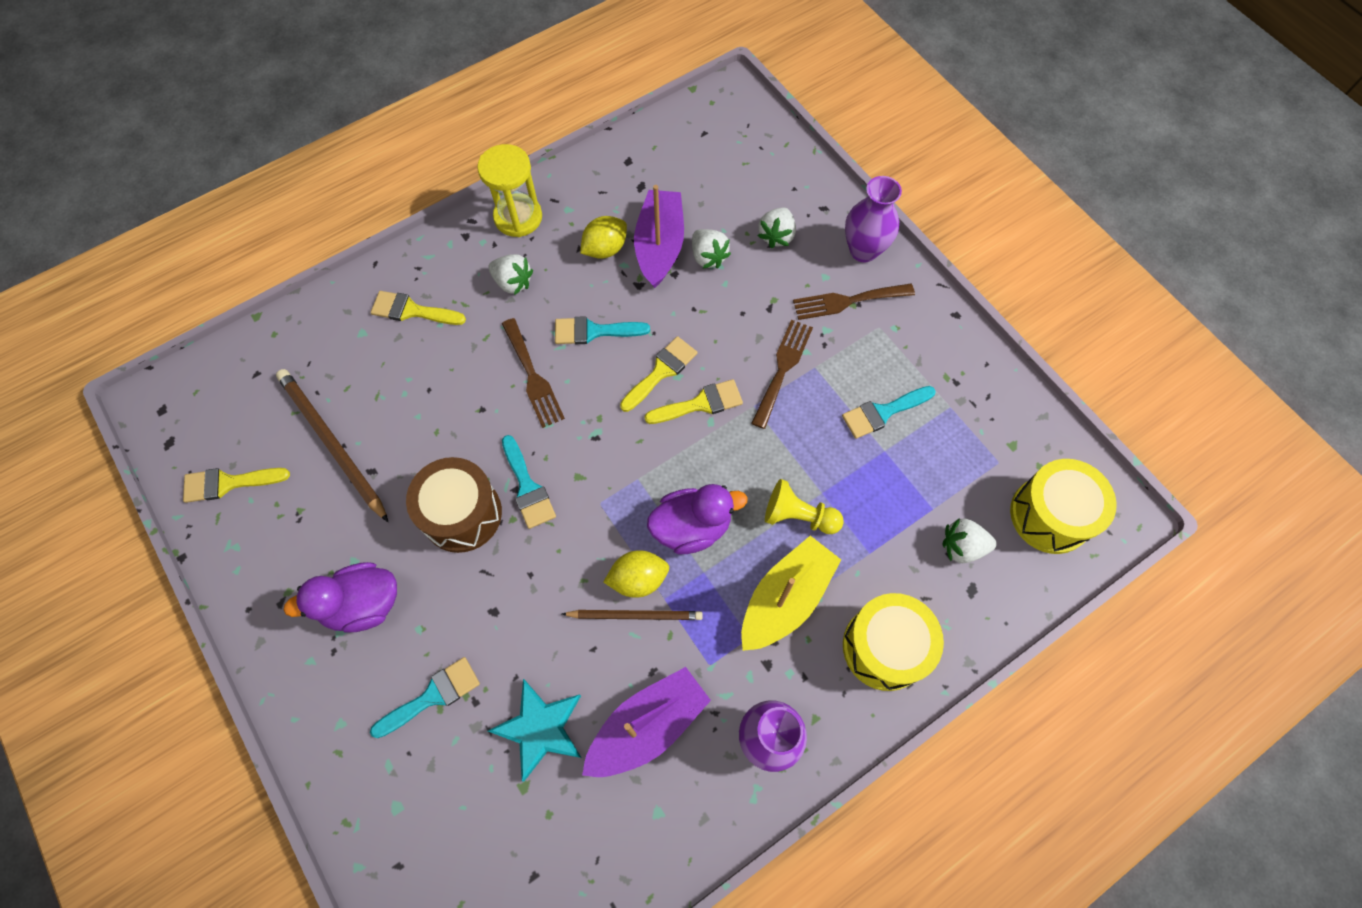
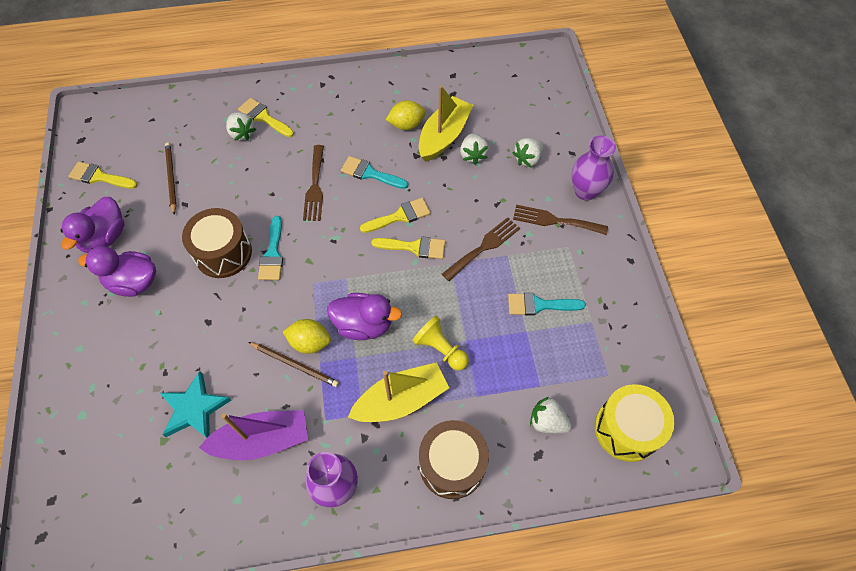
camera: 25 degrees right, 5 degrees down
brown pencil [276,369,388,522] -> brown pencil [165,142,176,215], size x0.63
turquoise brush [370,657,480,738] -> none
yellow hourglass [477,144,542,237] -> none
white strawberry [488,254,533,295] -> white strawberry moved to [226,112,256,140]
purple boat [634,185,684,288] -> yellow boat [419,85,473,162]
yellow drum [843,593,944,691] -> brown drum [419,420,489,499]
none -> purple duck [60,197,124,253]

